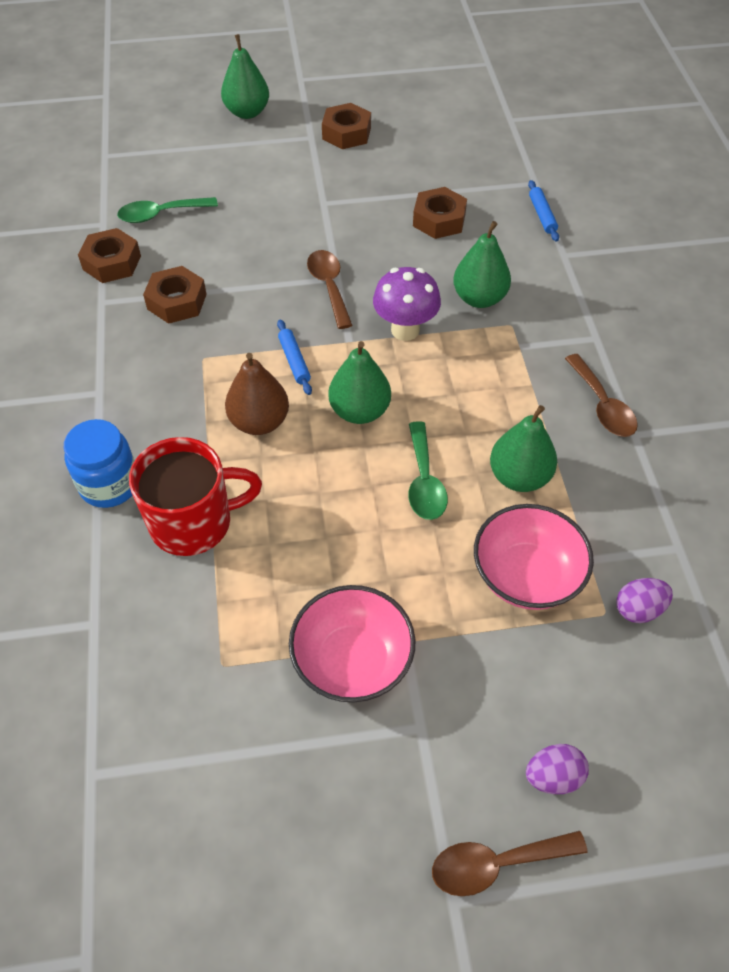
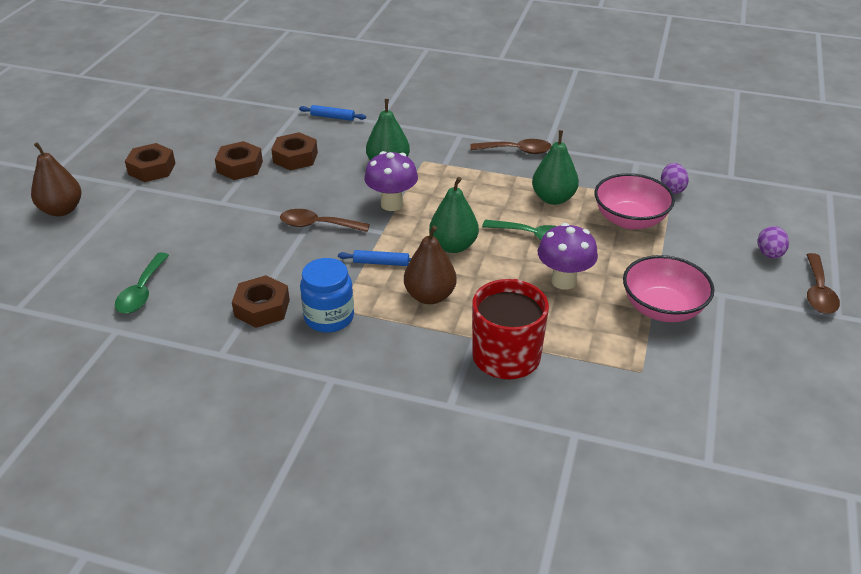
camera: 65 degrees left, 15 degrees down
blue jar [64,419,135,508] -> blue jar moved to [300,258,354,333]
brown nut [78,228,141,283] -> brown nut moved to [215,141,263,180]
green pear [221,34,269,119] -> brown pear [31,142,81,216]
none -> purple mushroom [538,223,598,290]

